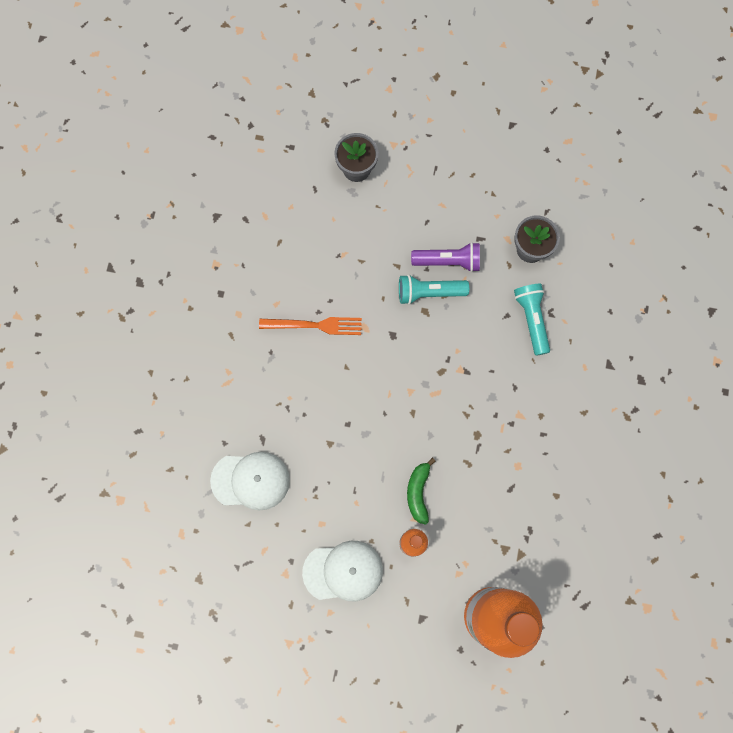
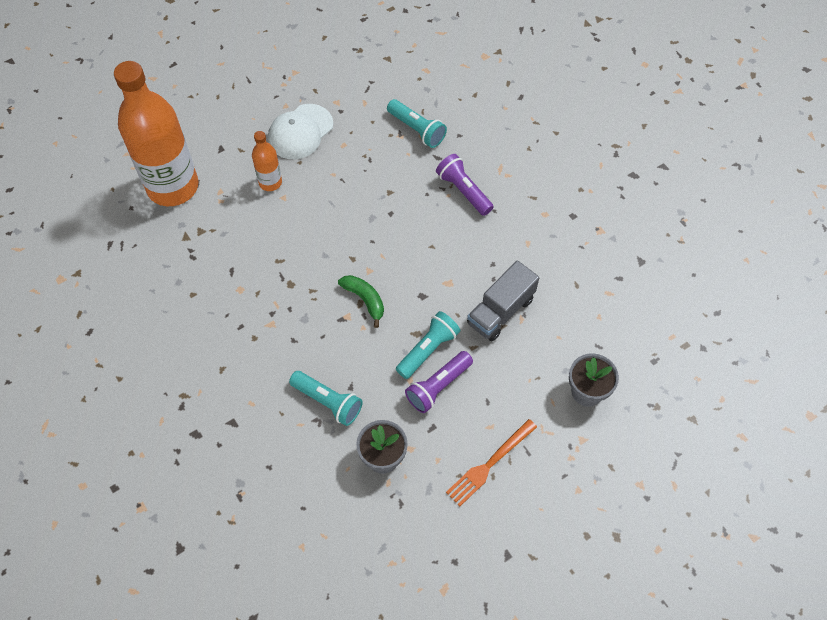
camera: 135 degrees right, 15 degrees down
white cap [210,452,290,510] -> turquoise flashlight [387,99,447,148]
orange fork [259,317,362,335] -> orange fork moved to [446,419,537,506]
green banana [407,458,436,525] -> green banana moved to [338,275,384,328]
none -> purple flashlight [436,154,494,216]
none -> grey truck [467,260,539,341]

